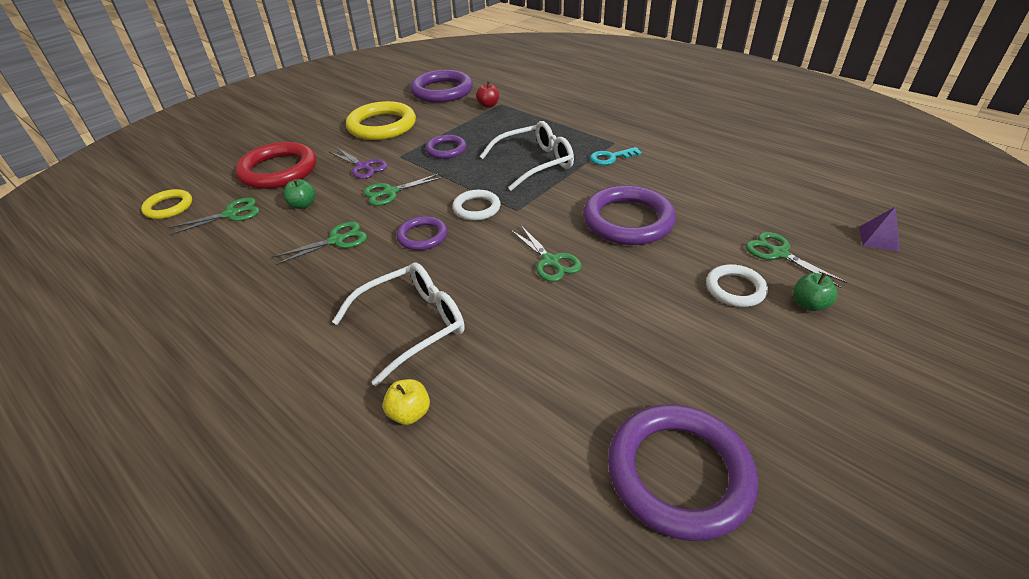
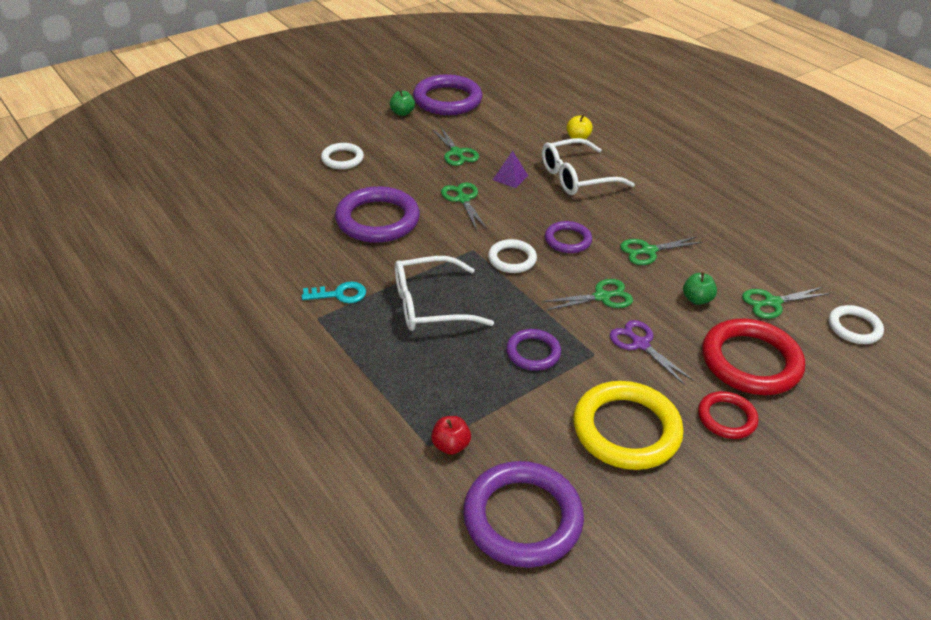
camera: 170 degrees left, 0 degrees up
yellow ring [141,189,192,219] -> white ring [828,305,884,344]
green scissors [746,232,848,288] -> green scissors moved to [432,126,479,166]
green apple [793,273,838,311] -> green apple moved to [390,90,415,116]
purple pyramid [859,207,900,251] -> purple pyramid moved to [493,151,528,188]
none -> red ring [698,391,758,439]

